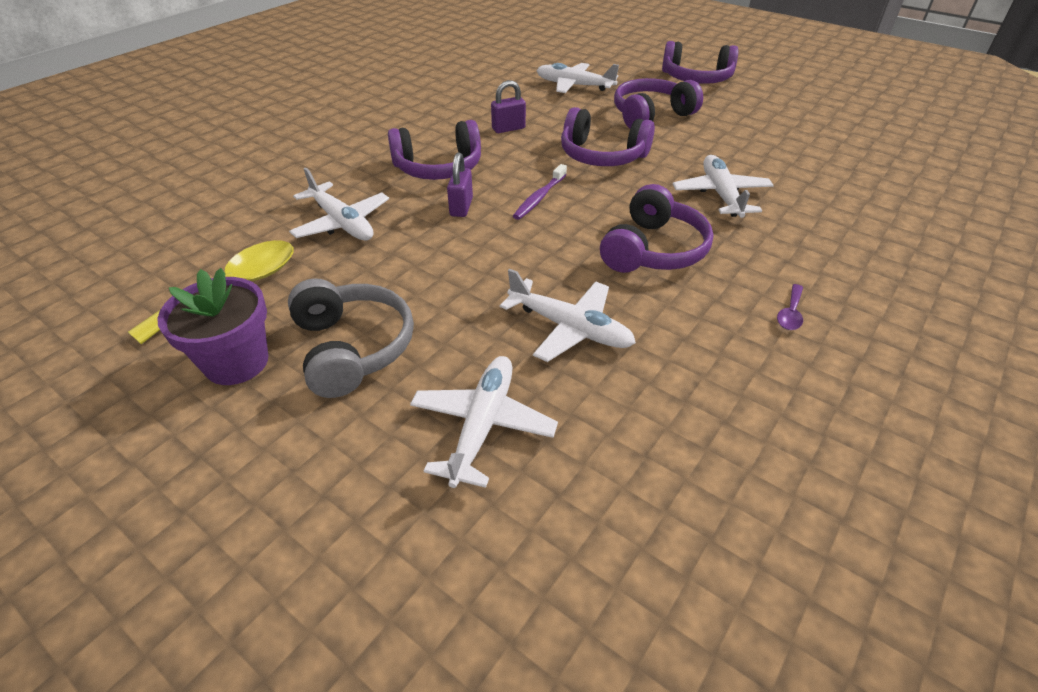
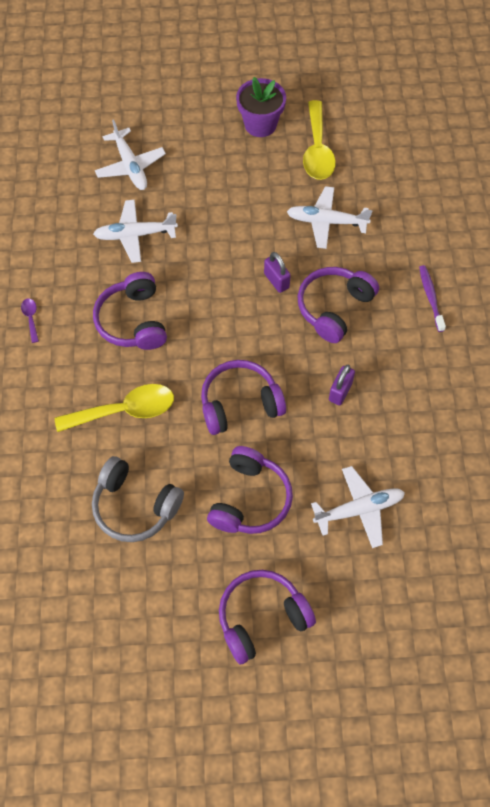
camera: 140 degrees right, 20 degrees up
grey headphones [288,278,414,398] -> grey headphones moved to [92,456,184,542]
purple toothbrush [513,164,567,220] -> purple toothbrush moved to [419,265,446,332]
white plane [673,155,774,218] -> yellow spoon [55,384,174,432]

